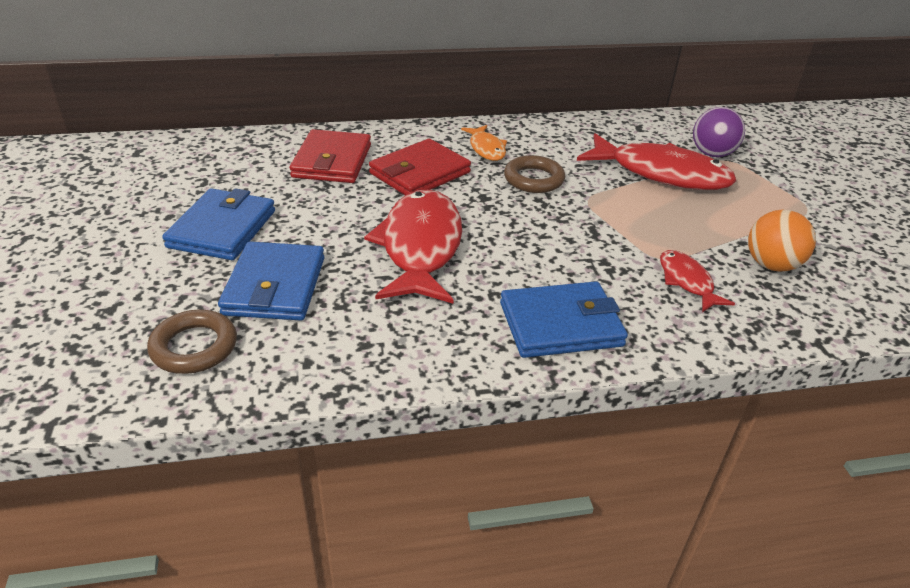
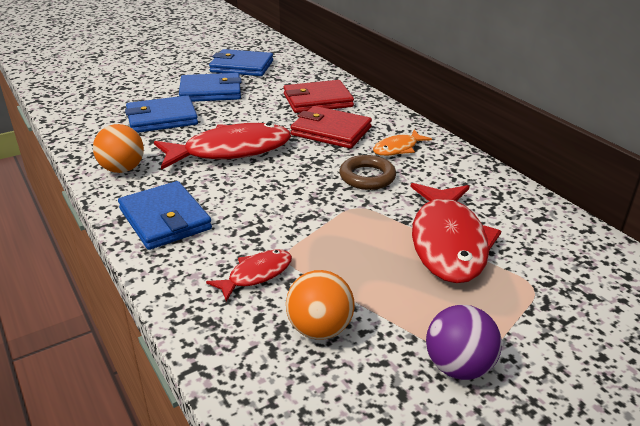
camera: 70 degrees right, 5 degrees down
brown ring [147,309,237,374] -> none
purple ball [693,107,745,157] -> purple ball moved to [426,305,502,380]
none -> orange ball [93,124,144,173]
none -> blue wallet [209,49,273,76]

